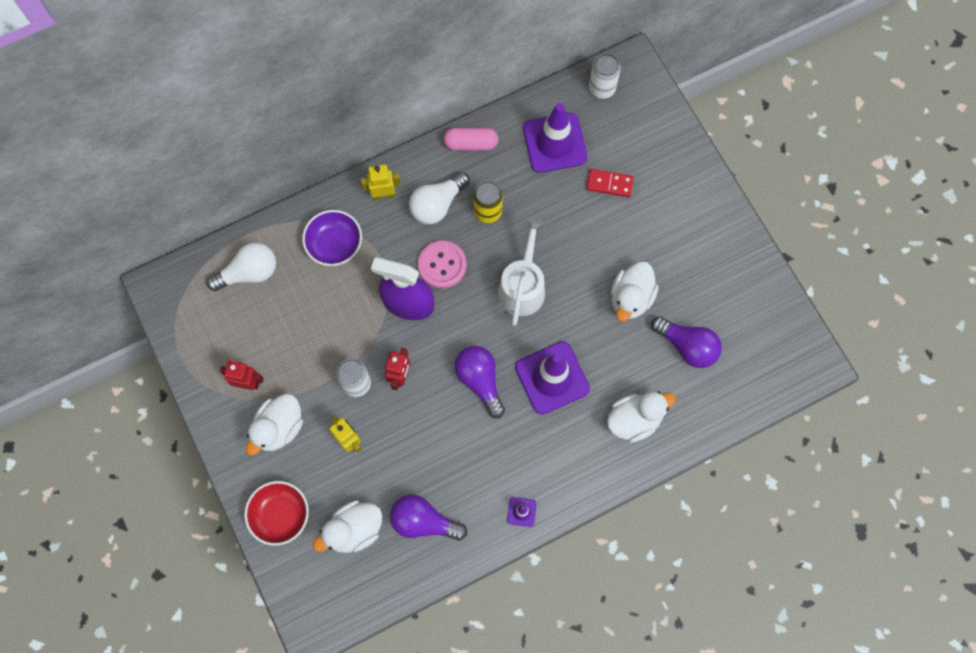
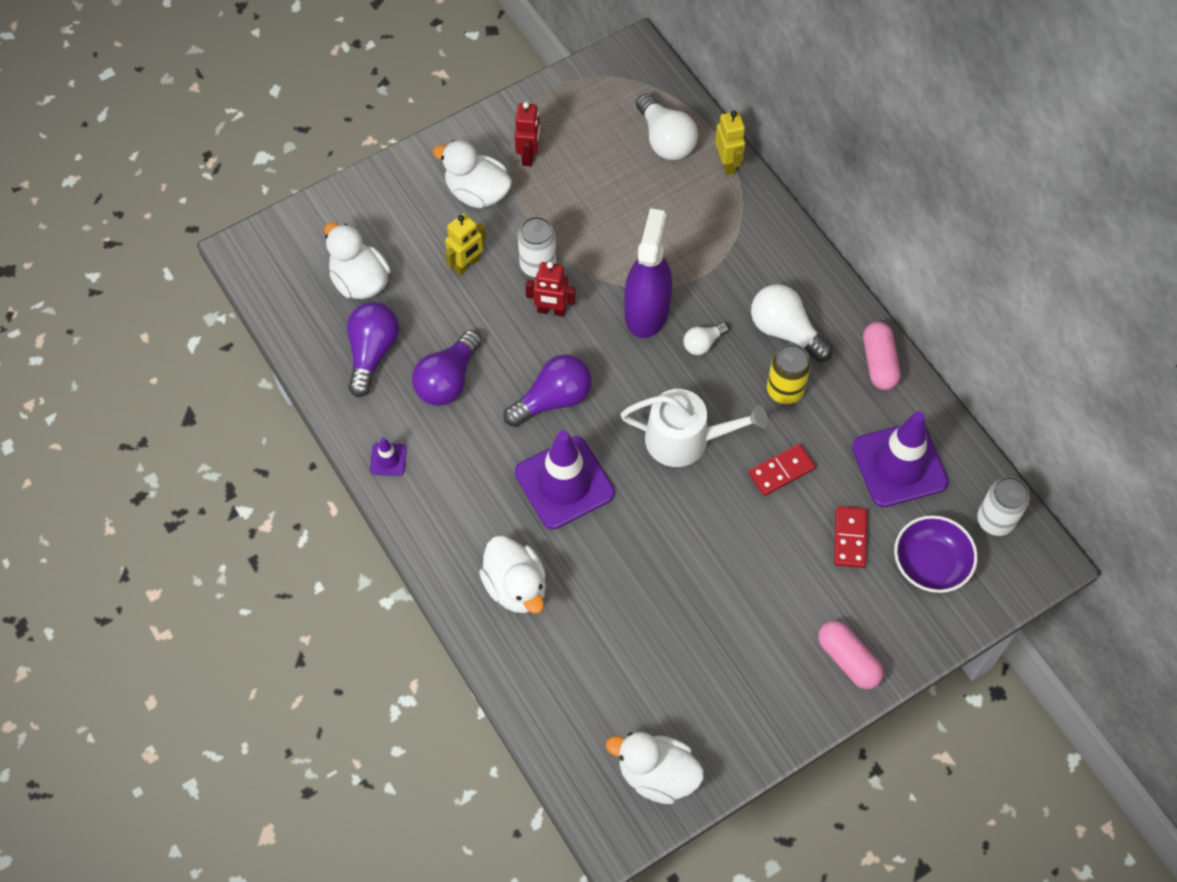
camera: 85 degrees right, 10 degrees down
red bowl [244,481,309,546] -> none
purple bowl [302,210,362,266] -> purple bowl moved to [894,515,978,593]
yellow robot [361,164,401,200] -> yellow robot moved to [715,111,745,175]
pink button [418,241,467,288] -> white light bulb [684,323,729,355]
white duck [611,262,659,322] -> white duck moved to [606,732,704,804]
purple light bulb [651,316,722,368] -> purple light bulb moved to [412,330,482,406]
none -> red domino [748,444,816,496]
none -> pink capsule [818,621,884,689]

